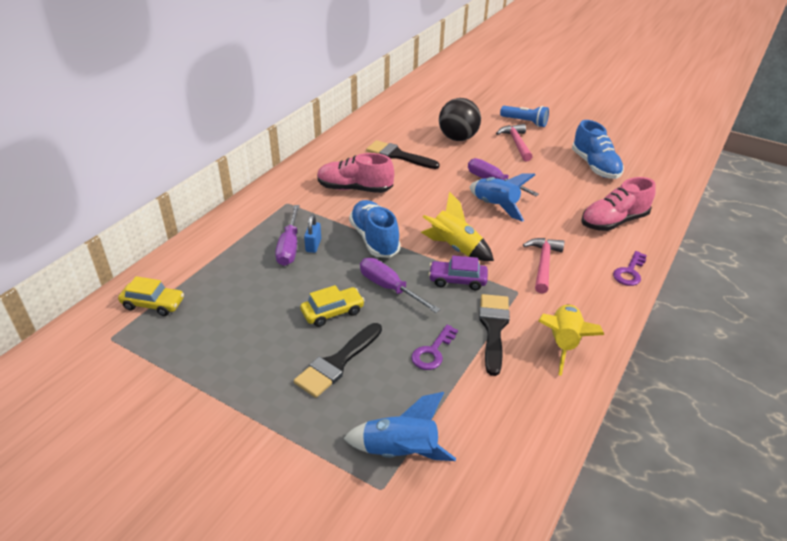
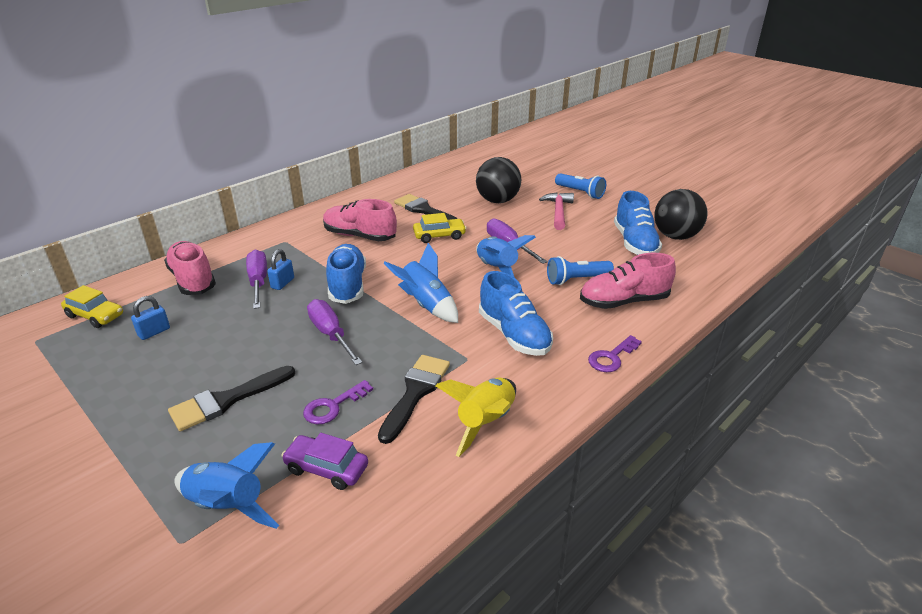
camera: 15 degrees right, 5 degrees down
purple screwdriver [275,205,300,266] -> purple screwdriver turned 150 degrees clockwise [246,250,267,309]
yellow car [300,285,365,327] -> yellow car moved to [413,213,467,243]
yellow rocket [421,192,494,261] -> blue rocket [383,243,458,323]
purple car [429,256,488,290] -> purple car moved to [281,433,368,490]
pink hammer [523,238,565,294] -> blue shoe [479,271,553,356]
none -> blue padlock [131,296,170,340]
none -> pink shoe [164,241,216,295]
none -> blue flashlight [547,256,614,285]
none -> black ball [654,189,708,240]

